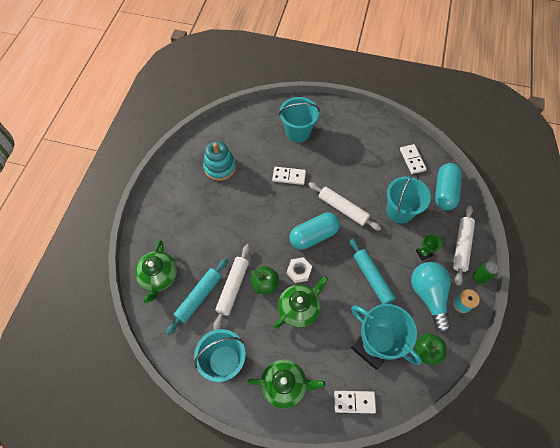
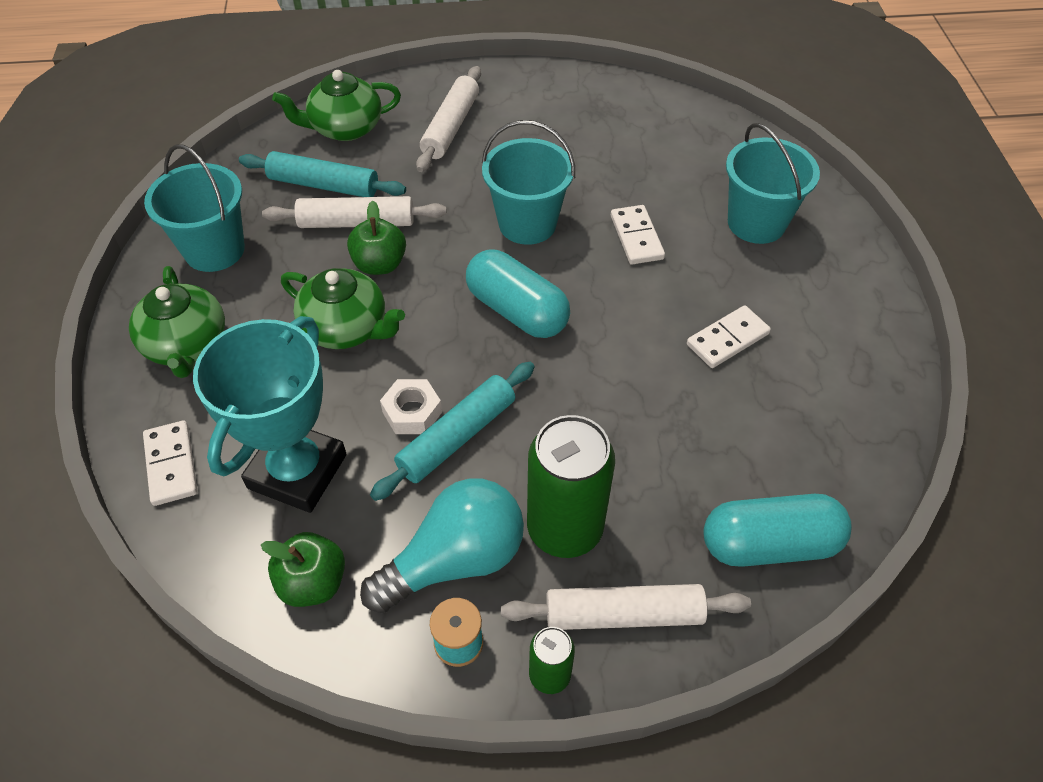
camera: 70 degrees right, 10 degrees down
turquoise stacking toy [203,141,236,181] -> none
white nut [287,257,312,283] -> white nut moved to [380,379,442,434]
white rolling pin [308,182,381,231] -> white rolling pin moved to [416,66,481,172]
turquoise bucket [387,173,431,223] -> turquoise bucket moved to [482,120,575,245]
white domino [400,144,427,174] -> white domino moved to [687,305,771,368]
green trophy [416,234,443,260] -> green can [527,415,615,558]

